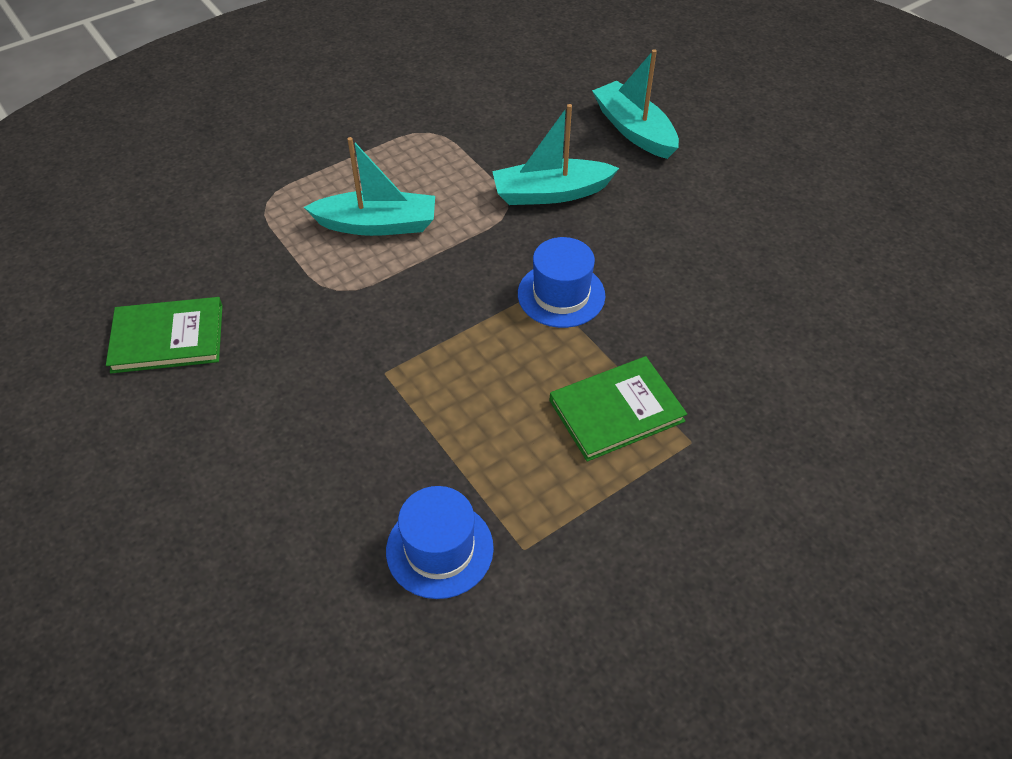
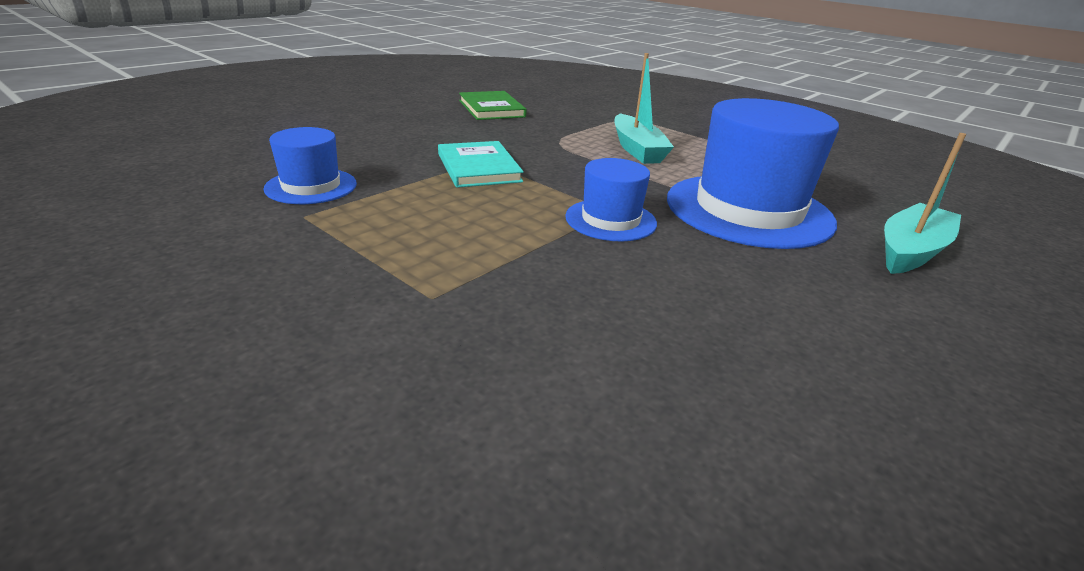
camera: 75 degrees right, 20 degrees down
turquoise boat [492,104,619,205] -> blue hat [667,98,839,249]
green book [549,356,687,462] -> none
none -> turquoise book [438,141,524,188]

